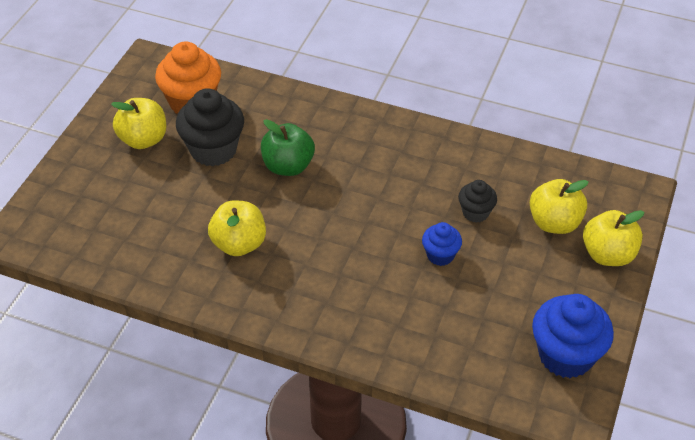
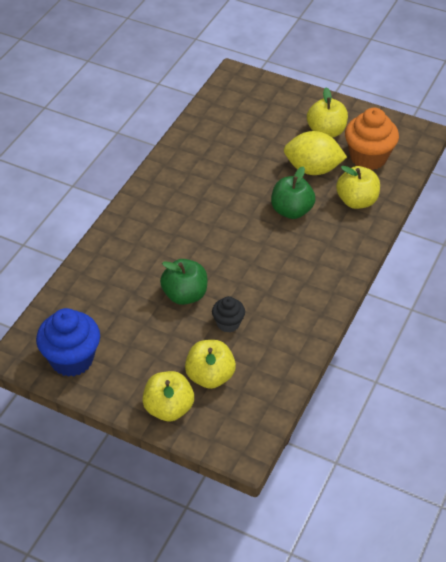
camera: 95 degrees right, 0 degrees up
black cupcake [176,88,244,167] -> yellow lemon [284,131,347,175]
yellow apple [208,200,266,256] -> yellow apple moved to [336,166,380,209]
blue cupcake [422,222,462,266] -> green apple [160,259,207,305]

